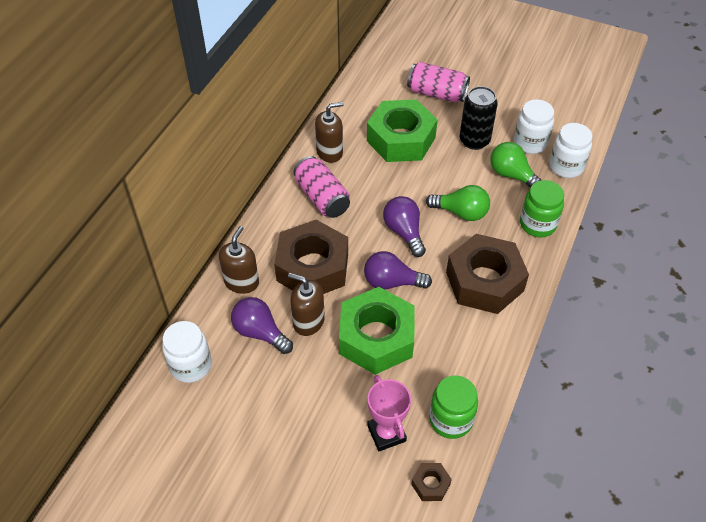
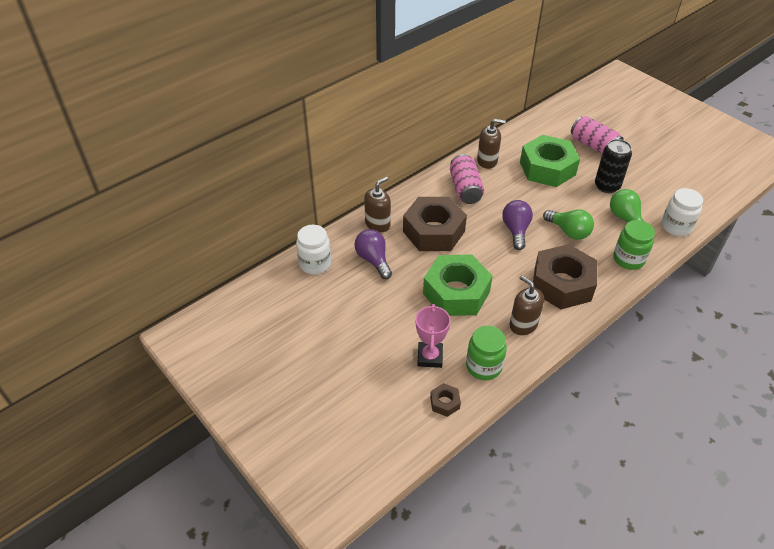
camera: 25 degrees right, 5 degrees down
brown soap dispenser [288,273,325,336] -> brown soap dispenser moved to [510,275,544,335]
purple light bulb [364,251,432,290] -> none
white jar [514,99,554,154] -> none

